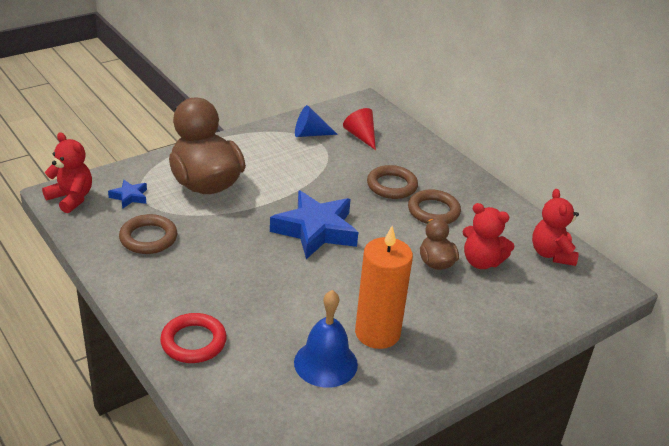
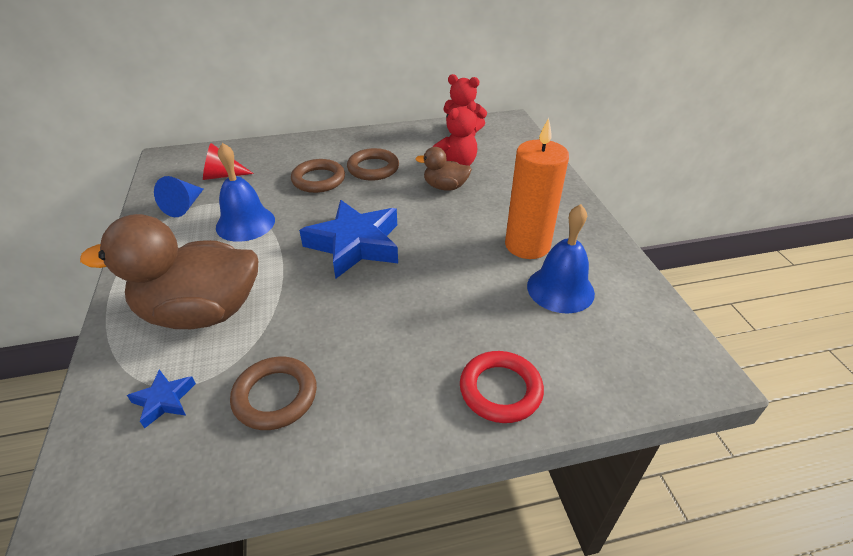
camera: 65 degrees left, 5 degrees up
red teddy bear [42,132,92,213] -> none
none -> blue bell [216,143,275,242]

